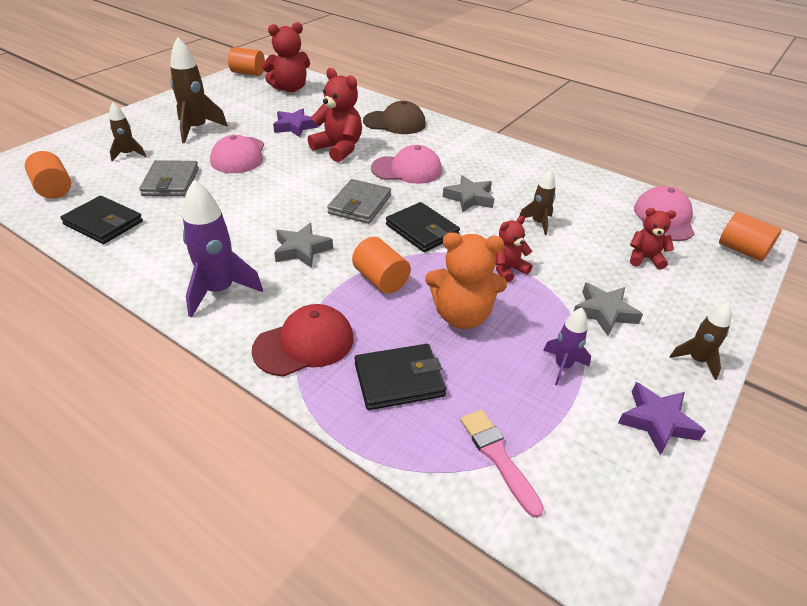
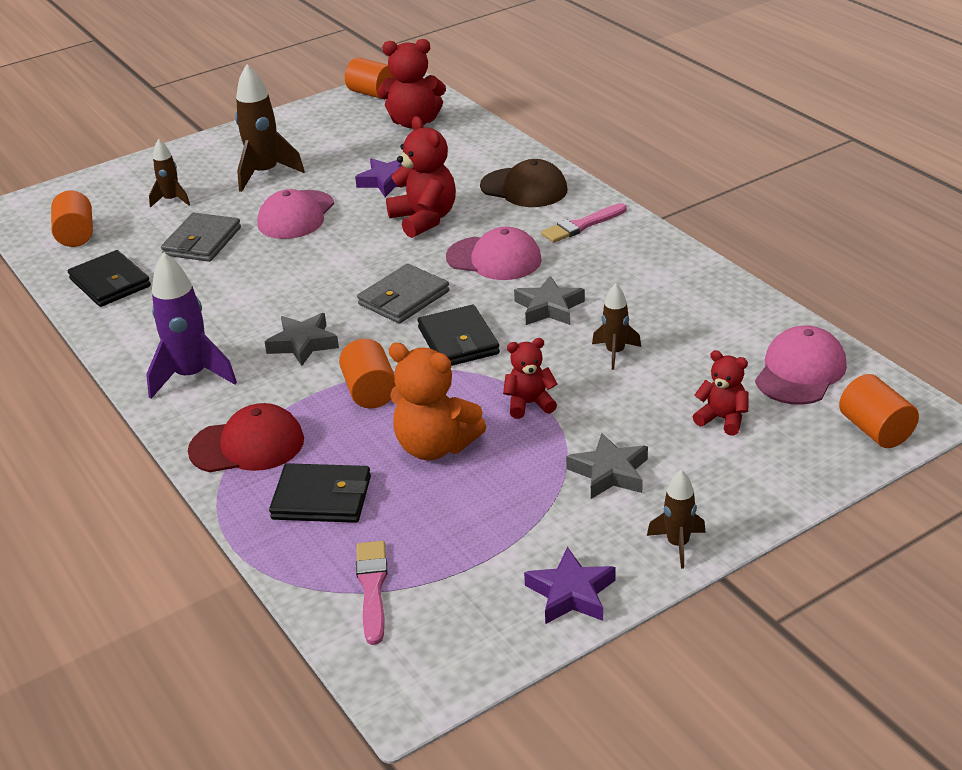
camera: 25 degrees right, 5 degrees down
purple rocket [543,308,591,385] -> none
none -> pink brush [541,203,627,243]

